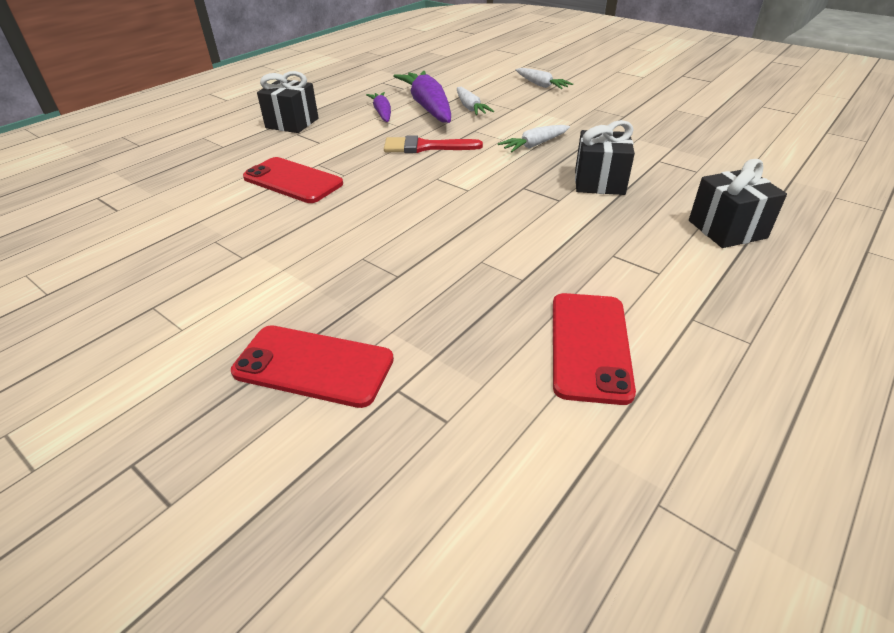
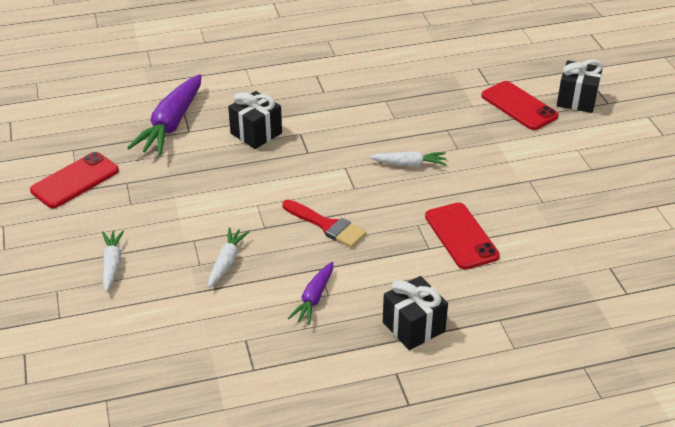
camera: 145 degrees left, 0 degrees up
purple carrot [393,71,451,123] -> purple carrot moved to [127,74,202,155]
white carrot [498,125,570,152] -> white carrot moved to [369,151,447,167]
red phone [553,293,636,405] -> red phone moved to [30,152,119,208]
black gift [689,159,787,248] -> black gift moved to [557,59,603,113]

